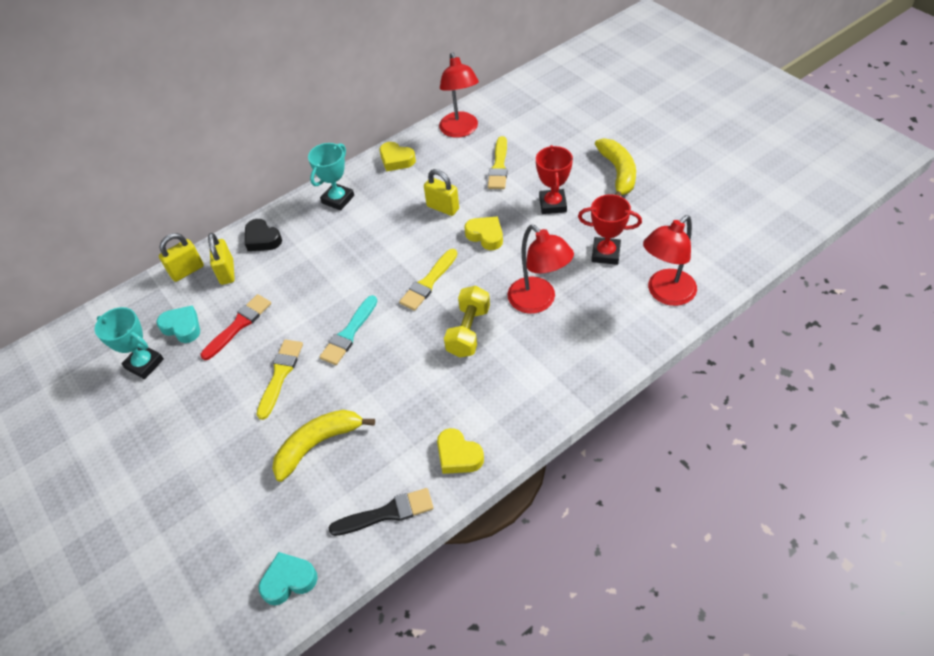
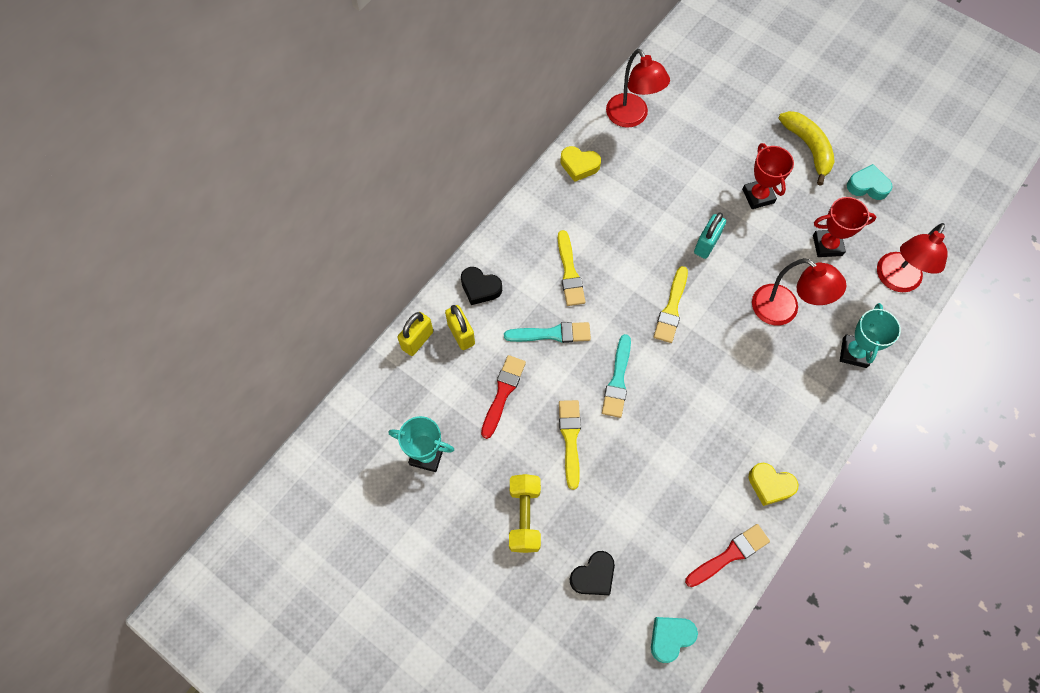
camera: 20 degrees left, 15 degrees up
turquoise heart [156,305,200,343] -> turquoise heart moved to [847,164,892,200]
yellow banana [272,410,375,482] -> none
turquoise trophy [308,143,354,211] -> turquoise trophy moved to [840,303,901,368]
black brush [329,488,434,536] -> red brush [685,524,770,587]
yellow padlock [424,169,459,216] -> none
yellow dumbbell [444,286,490,358] -> yellow dumbbell moved to [509,474,541,553]
yellow heart [464,217,503,250] -> turquoise padlock [694,212,726,259]
yellow brush [488,136,507,189] -> yellow brush moved to [558,230,586,306]
none -> turquoise brush [504,322,591,343]
none -> black heart [570,551,615,595]

